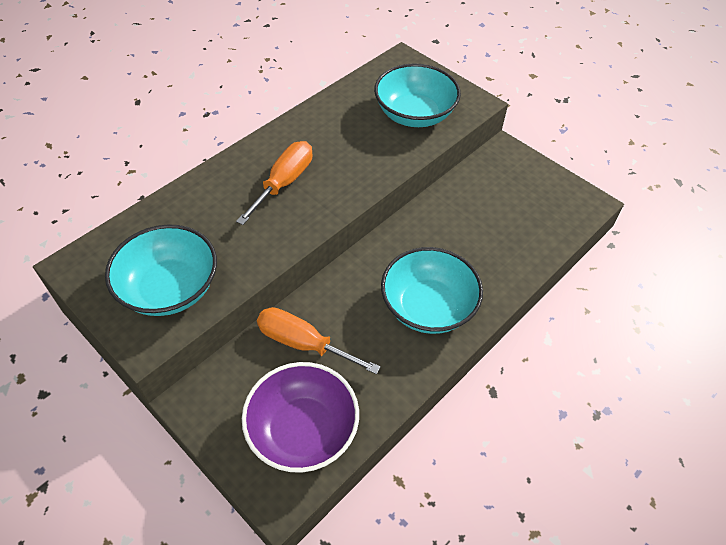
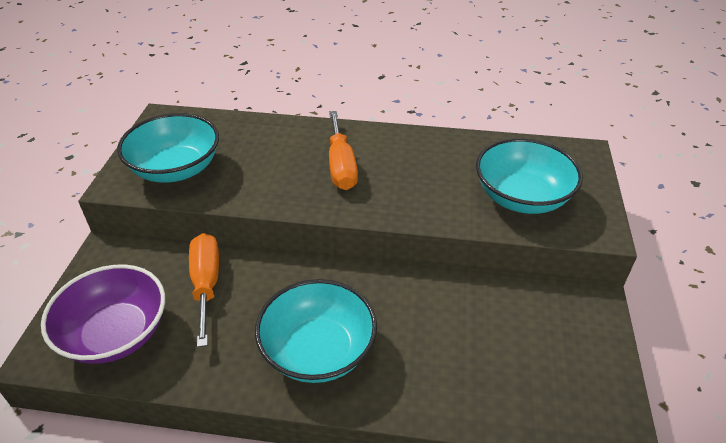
camera: 55 degrees right, 10 degrees down
orange screwdriver [236,141,313,225] -> orange screwdriver turned 90 degrees clockwise [329,111,358,190]

